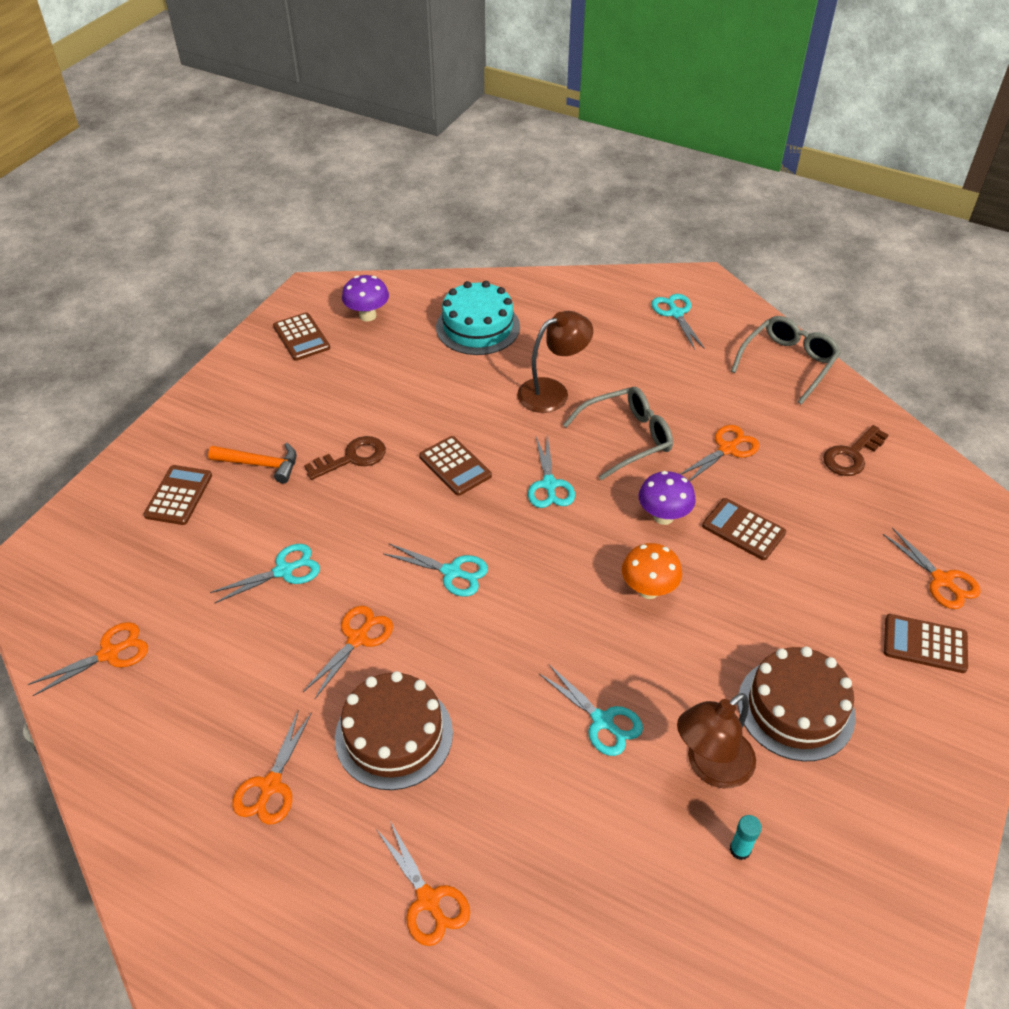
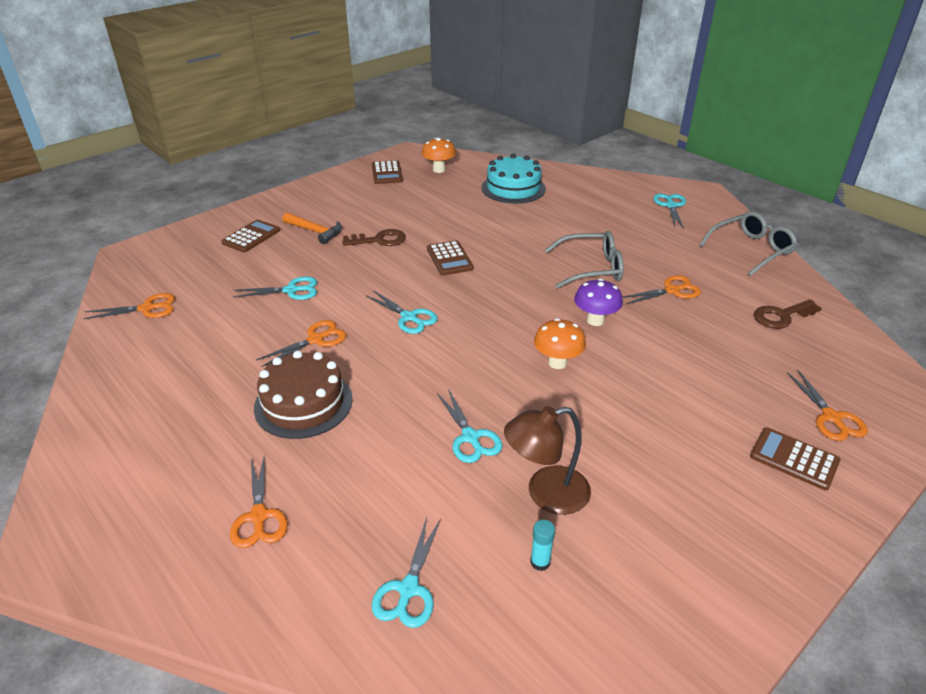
camera: 20 degrees right, 10 degrees down
orange scissors [232,710,312,825] -> none
purple mushroom [342,275,389,322] -> orange mushroom [421,138,456,173]
brown lamp [517,311,593,413] -> none
turquoise scissors [528,434,575,508] -> turquoise scissors moved to [372,517,441,628]
brown calculator [702,498,786,560] -> none
brown cake [738,646,856,762] -> none

